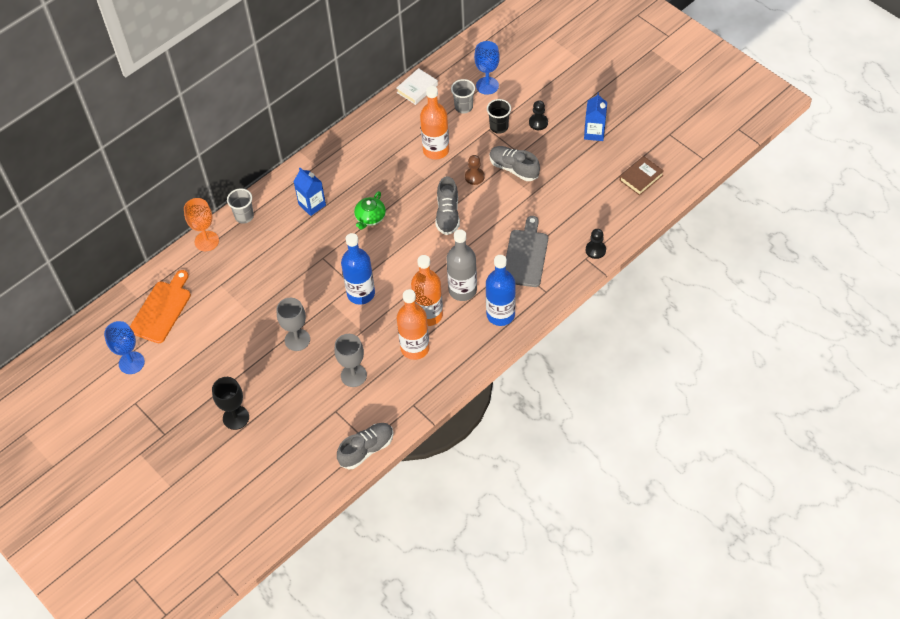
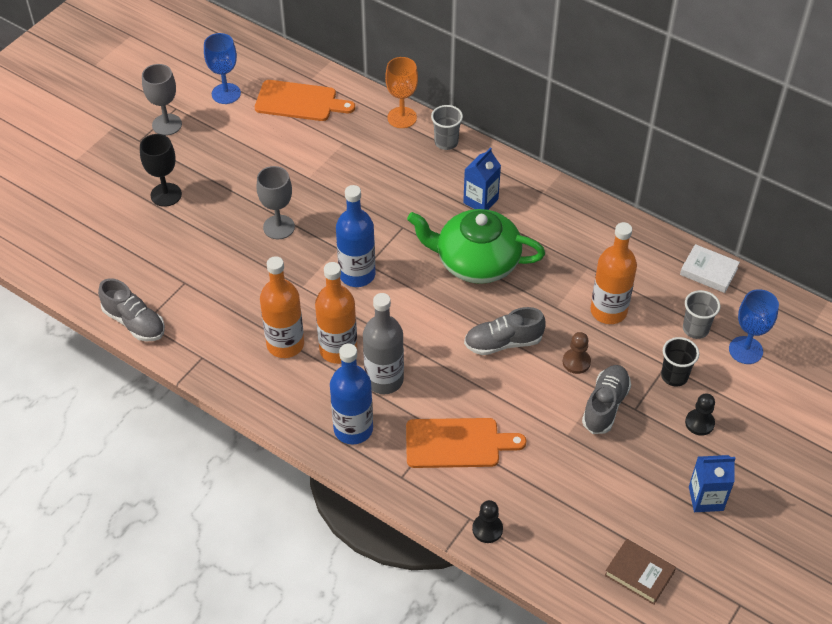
camera: 75 degrees right, 5 degrees down
grey goblet [335,334,367,387] -> grey goblet moved to [142,64,182,136]
green teapot [354,191,386,230] -> green teapot [407,209,545,284], size x2.01
grey cutting board [506,216,548,287] -> orange cutting board [406,418,526,468]

